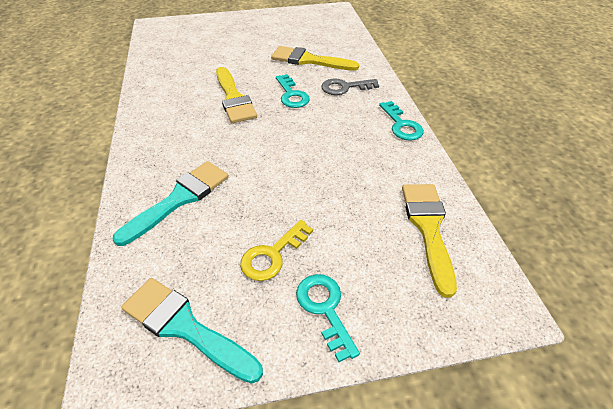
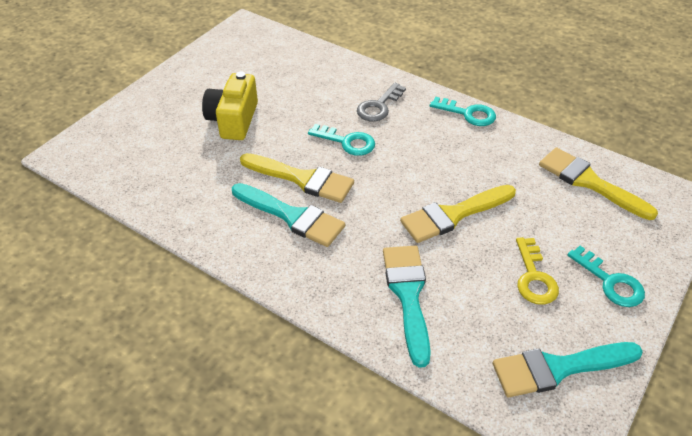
camera: 45 degrees left, 0 degrees up
yellow brush [271,46,359,71] -> yellow brush moved to [400,185,516,243]
turquoise key [296,274,360,362] -> turquoise key turned 150 degrees counterclockwise [567,246,645,307]
none -> yellow camera [202,72,258,140]
none -> turquoise brush [232,183,345,247]

